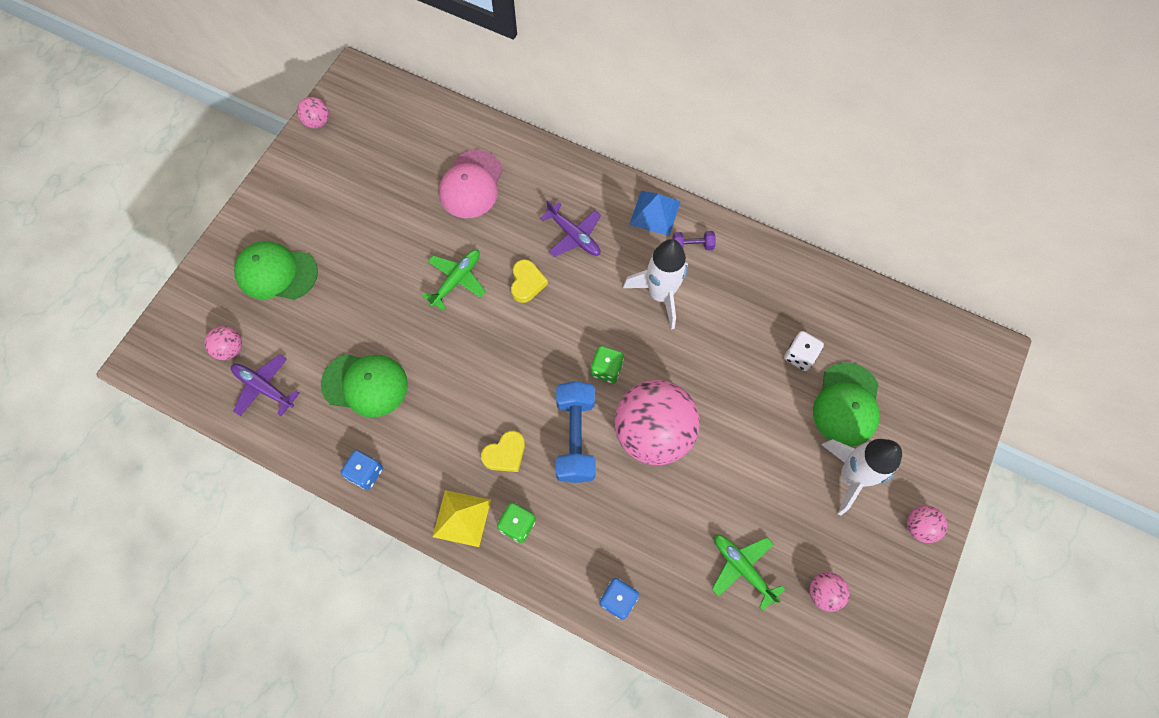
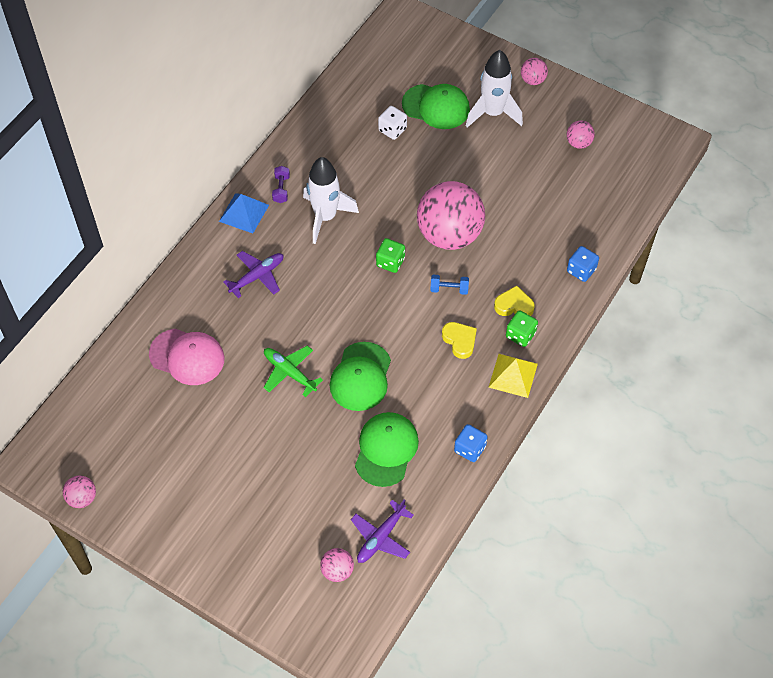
camera: 85 degrees left, 10 degrees down
green cap [234,241,318,300] -> green cap moved to [330,342,391,411]
yellow heart [511,259,548,303] -> yellow heart moved to [494,286,535,316]
blue dumbbell [556,381,596,483] -> blue dumbbell [430,275,469,295], size x0.48
green plane [712,534,785,611] -> none

